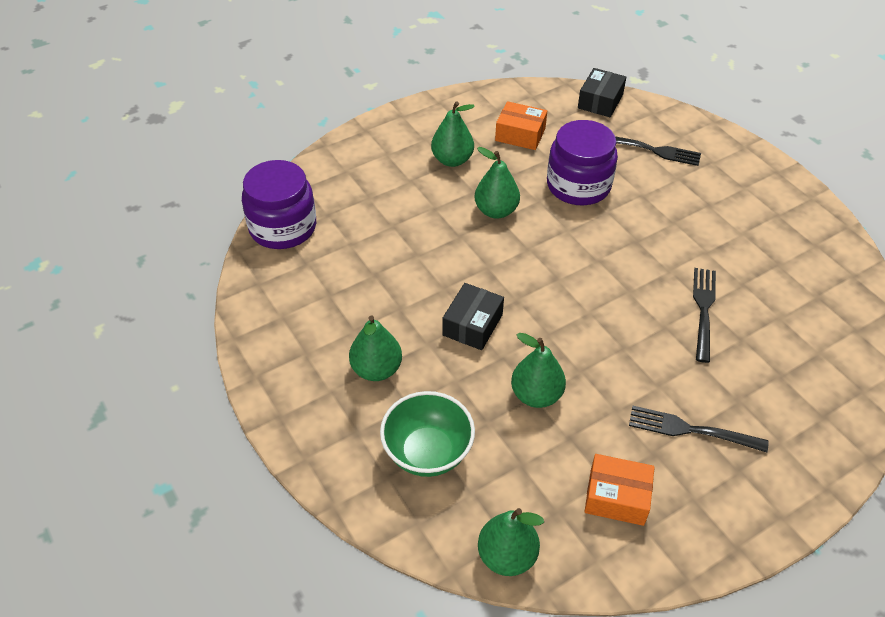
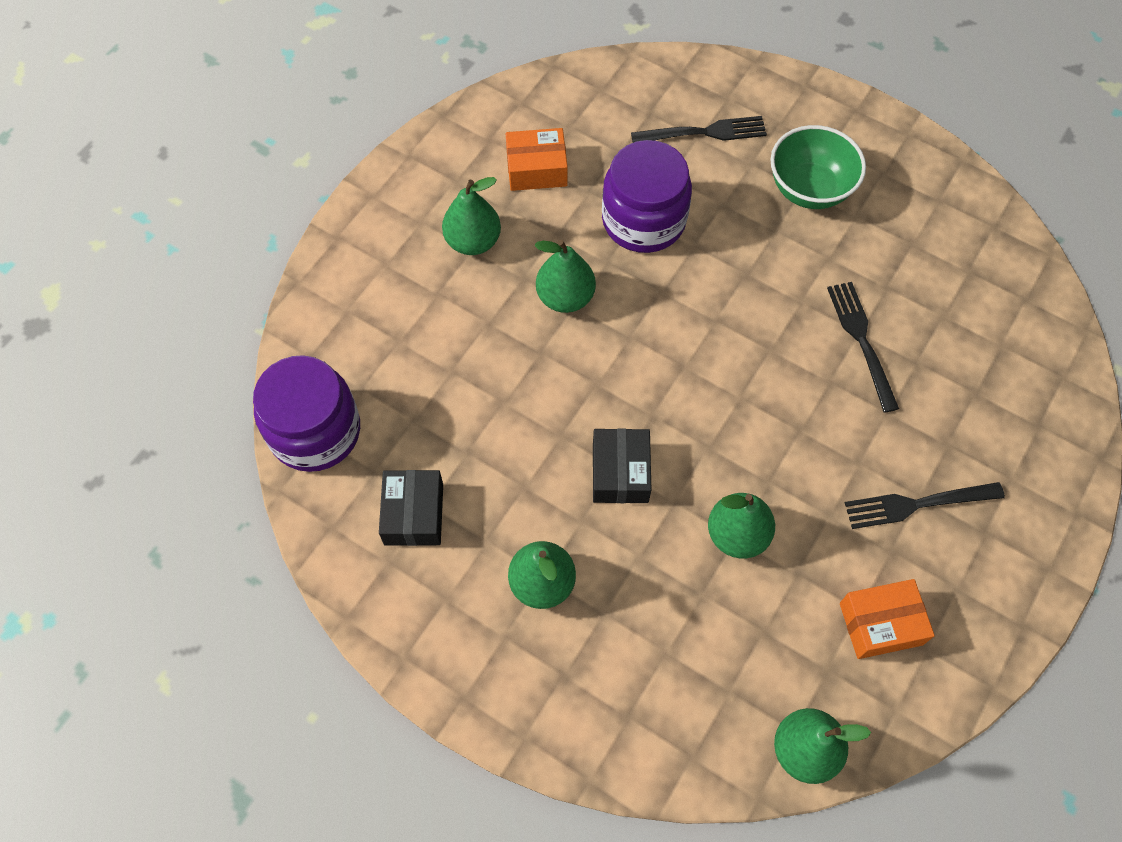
camera: 25 degrees left, 15 degrees up
green bowl [380,391,475,477] -> green bowl moved to [770,125,866,209]
black box [578,68,626,117] -> black box moved to [379,470,443,546]

